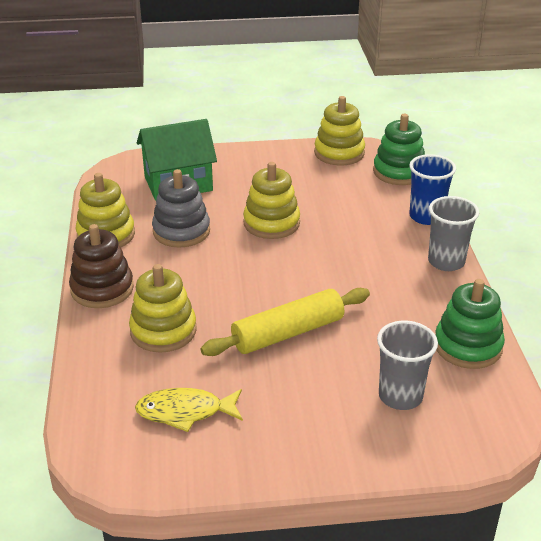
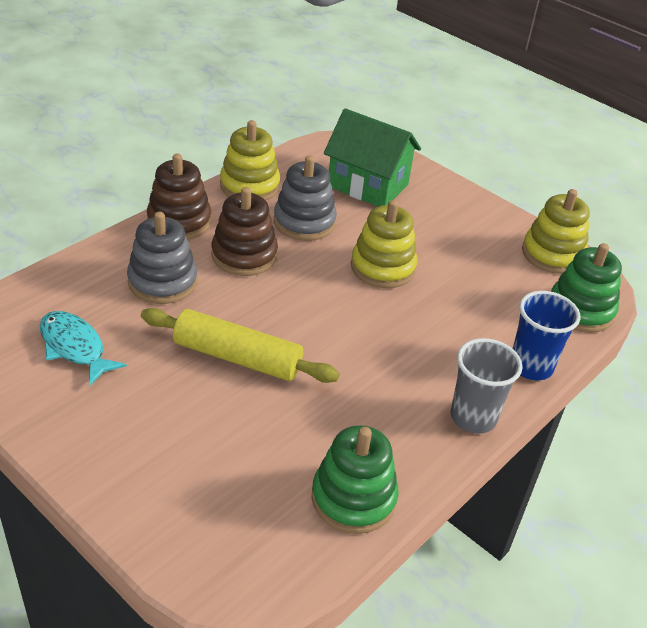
camera: 45 degrees right, 5 degrees up
yellow stacking toy [129,264,197,353] -> grey stacking toy [127,212,198,304]
yellow fish [135,388,243,432] -> turquoise fish [40,311,127,386]
grey cup [377,321,438,410] -> none
none -> brown stacking toy [211,187,278,276]

